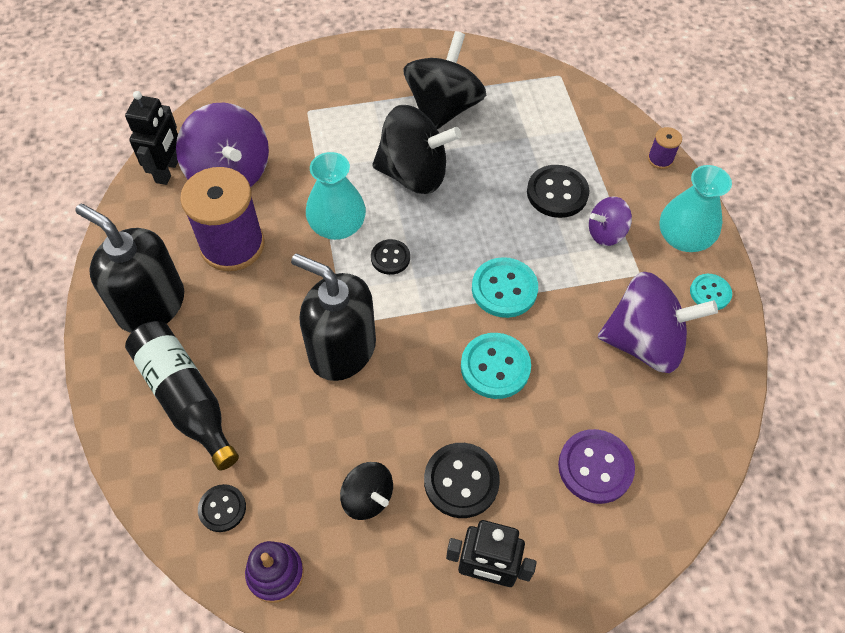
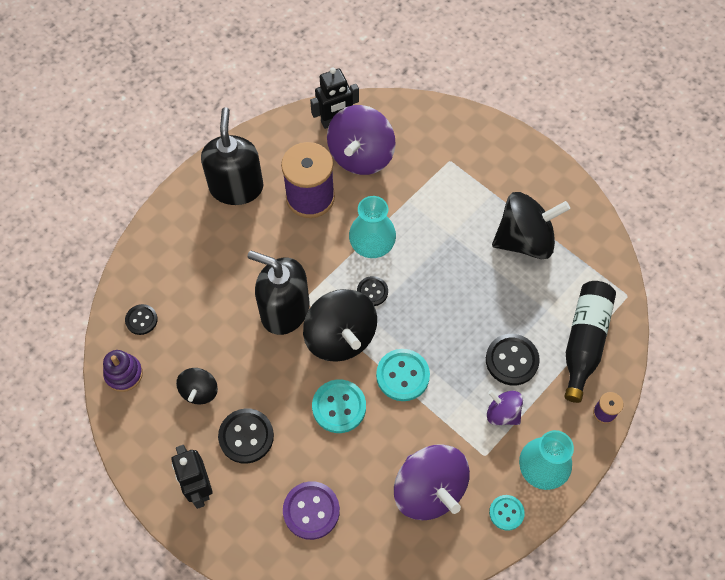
camera: 55 degrees right, 5 degrees up
black bottle [125,321,239,470] -> black bottle moved to [564,281,616,403]
black soap dispenser [291,254,376,381] -> black soap dispenser turned 60 degrees counterclockwise [248,251,309,335]
black spinning top [372,105,461,194] -> black spinning top moved to [303,289,377,362]

